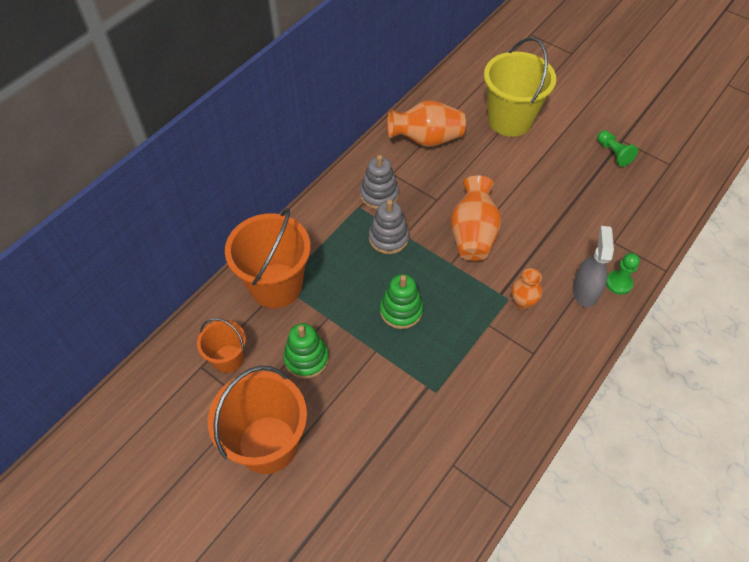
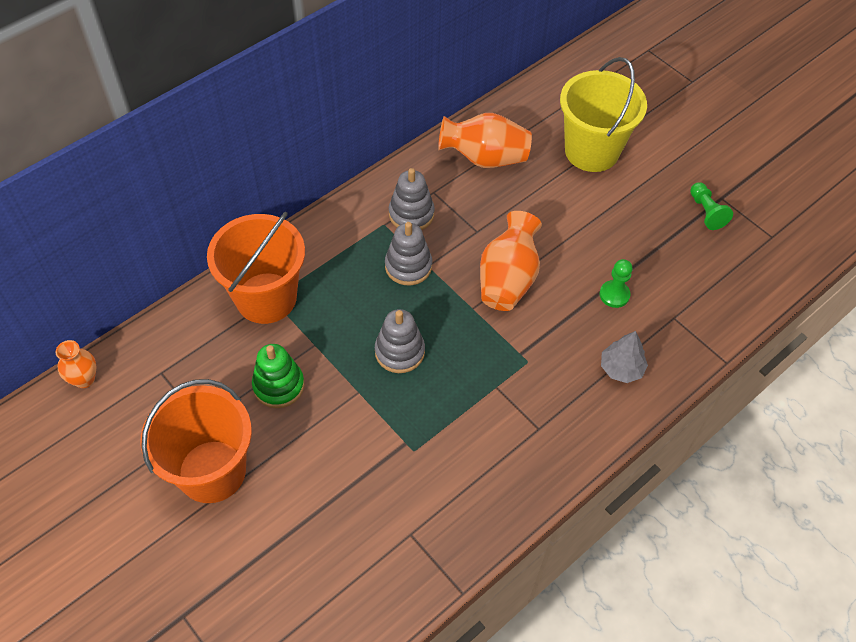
camera: 10 degrees right, 0 degrees up
orange bucket [197,318,246,373] -> none
green stacking toy [380,274,423,329] -> grey stacking toy [375,309,425,373]
orange vase [511,268,542,310] -> orange vase moved to [56,340,97,388]
grey spray bottle [573,226,614,307] -> grey tree [601,331,648,383]
green pawn [606,253,640,295] -> green pawn moved to [600,259,633,308]

